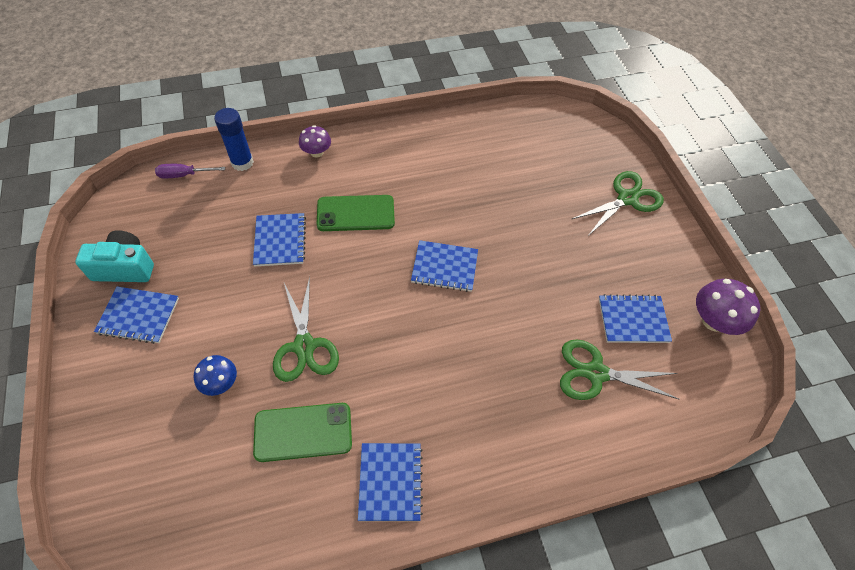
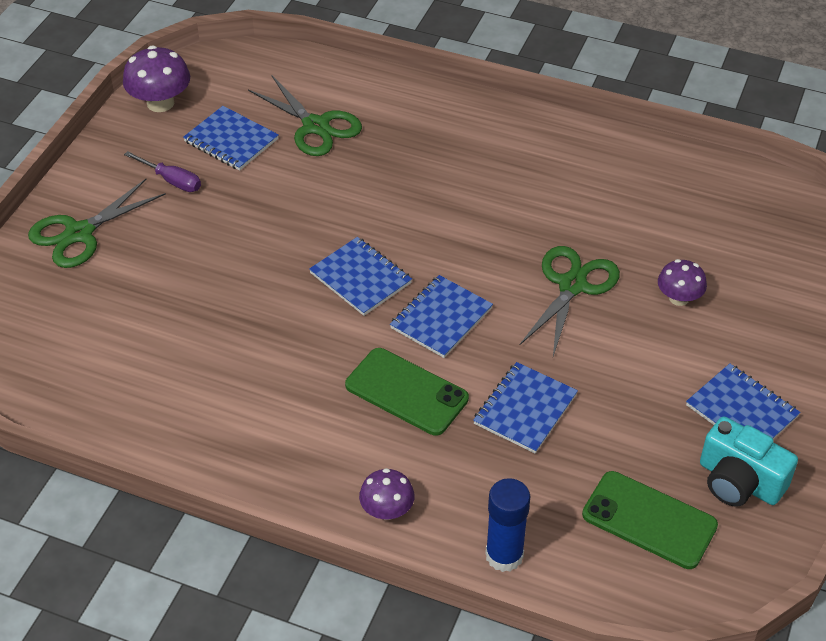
camera: 140 degrees left, 10 degrees down
purple screwdriver [155,164,225,178] -> purple screwdriver moved to [124,151,201,192]
blue mushroom [194,355,237,396] -> purple mushroom [658,259,707,306]
green phone [253,403,352,462] -> green phone moved to [582,471,718,569]
blue notebook [358,443,423,521] -> blue notebook moved to [390,275,493,358]
green scissors [572,171,664,236] -> green scissors turned 45 degrees counterclockwise [28,179,166,268]

